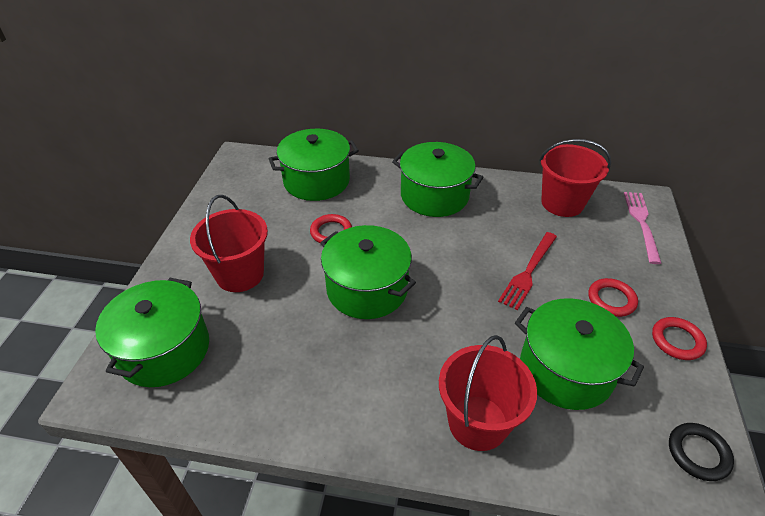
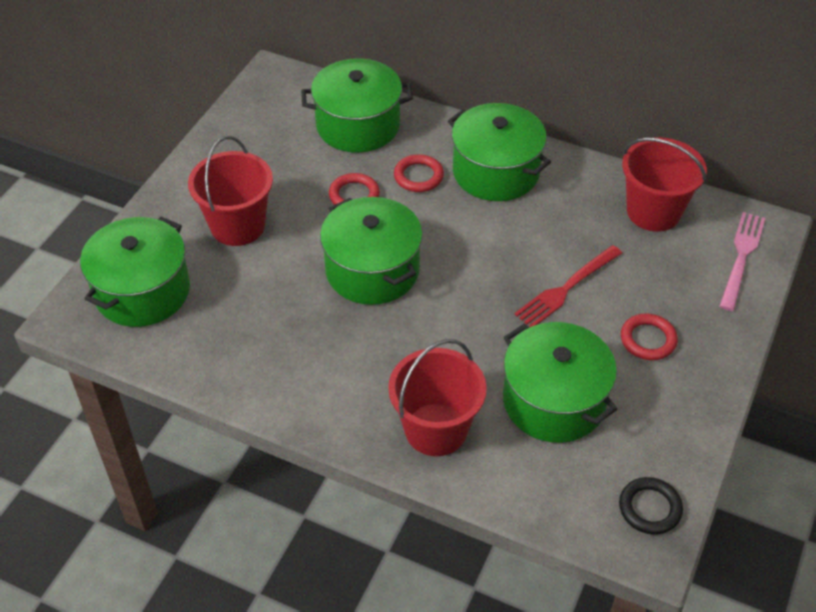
camera: 15 degrees right, 5 degrees up
red ring [652,317,707,360] -> red ring moved to [394,154,444,192]

